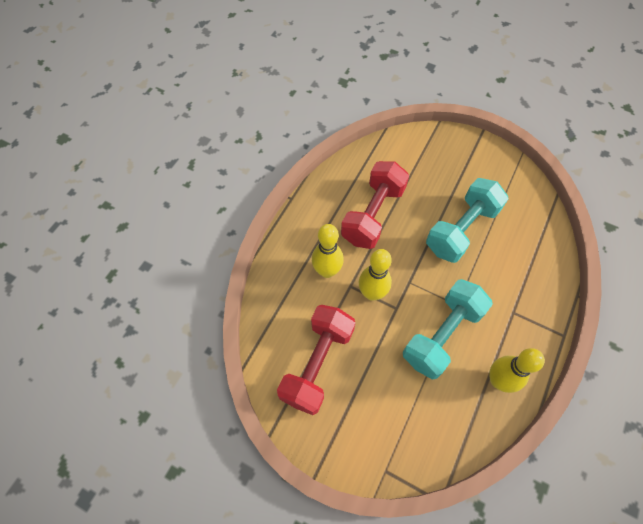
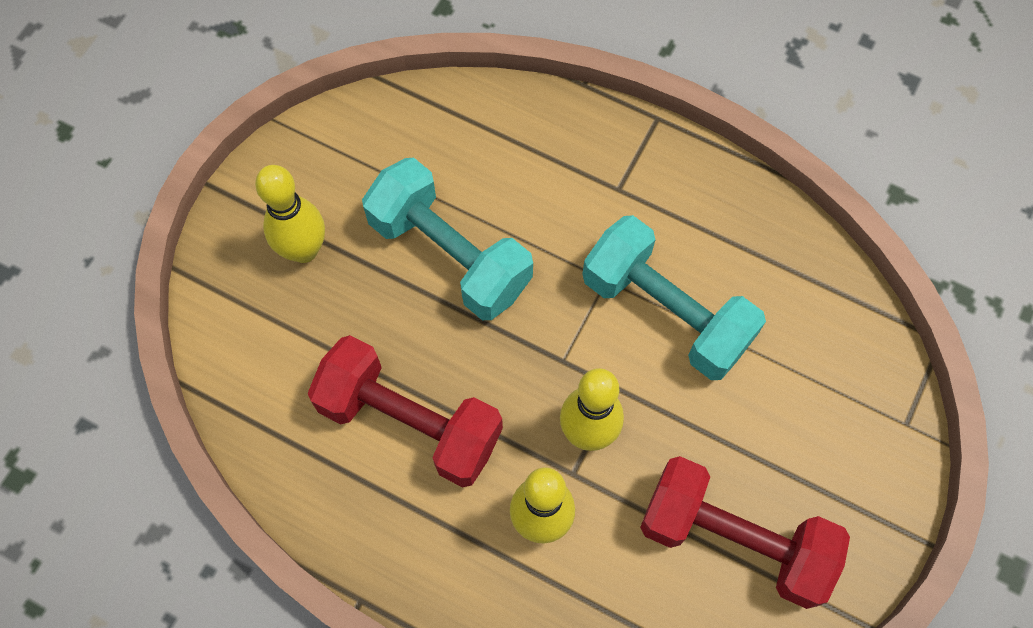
camera: 90 degrees left, 5 degrees up
yellow bowling pin [489,348,545,393] -> yellow bowling pin moved to [255,165,325,263]

